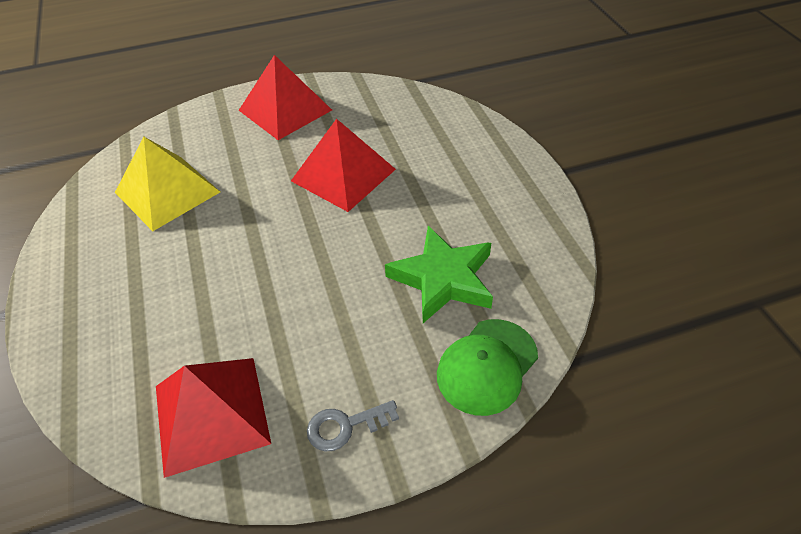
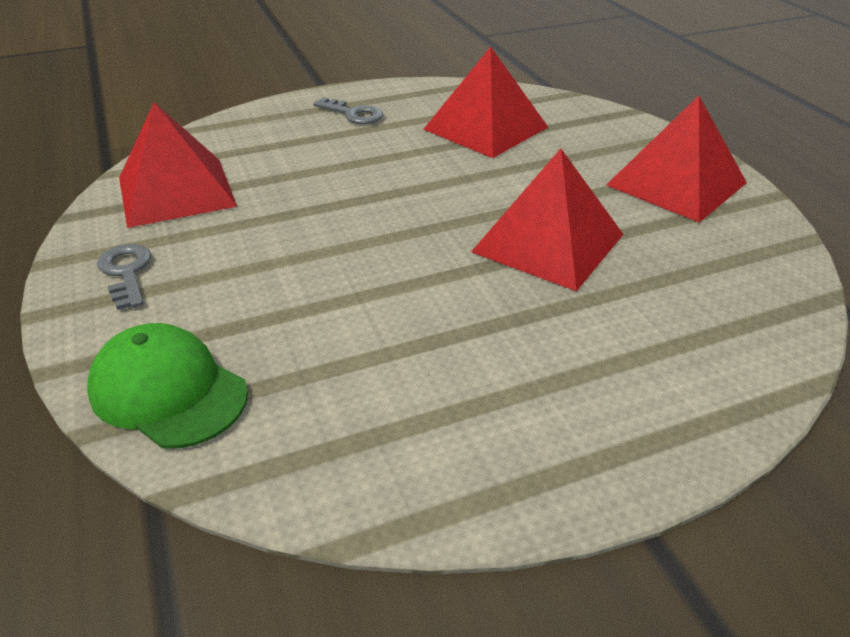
camera: 85 degrees right, 10 degrees down
yellow pyramid [115,137,220,231] -> red pyramid [423,47,548,158]
green star [385,226,493,323] -> none
none -> grey key [313,97,383,124]

